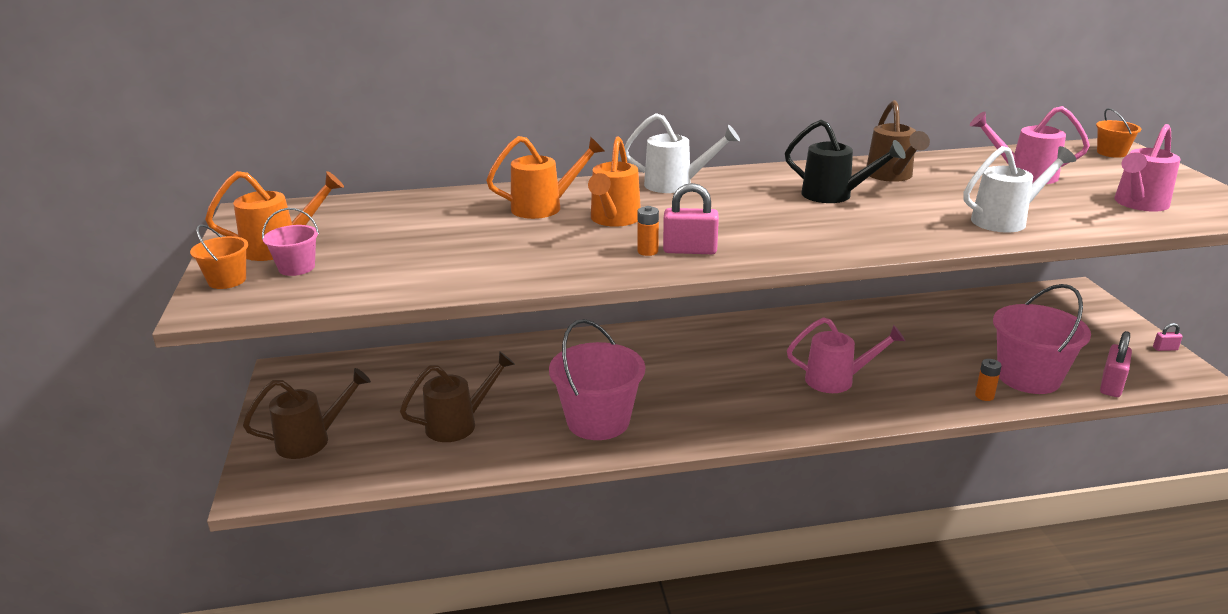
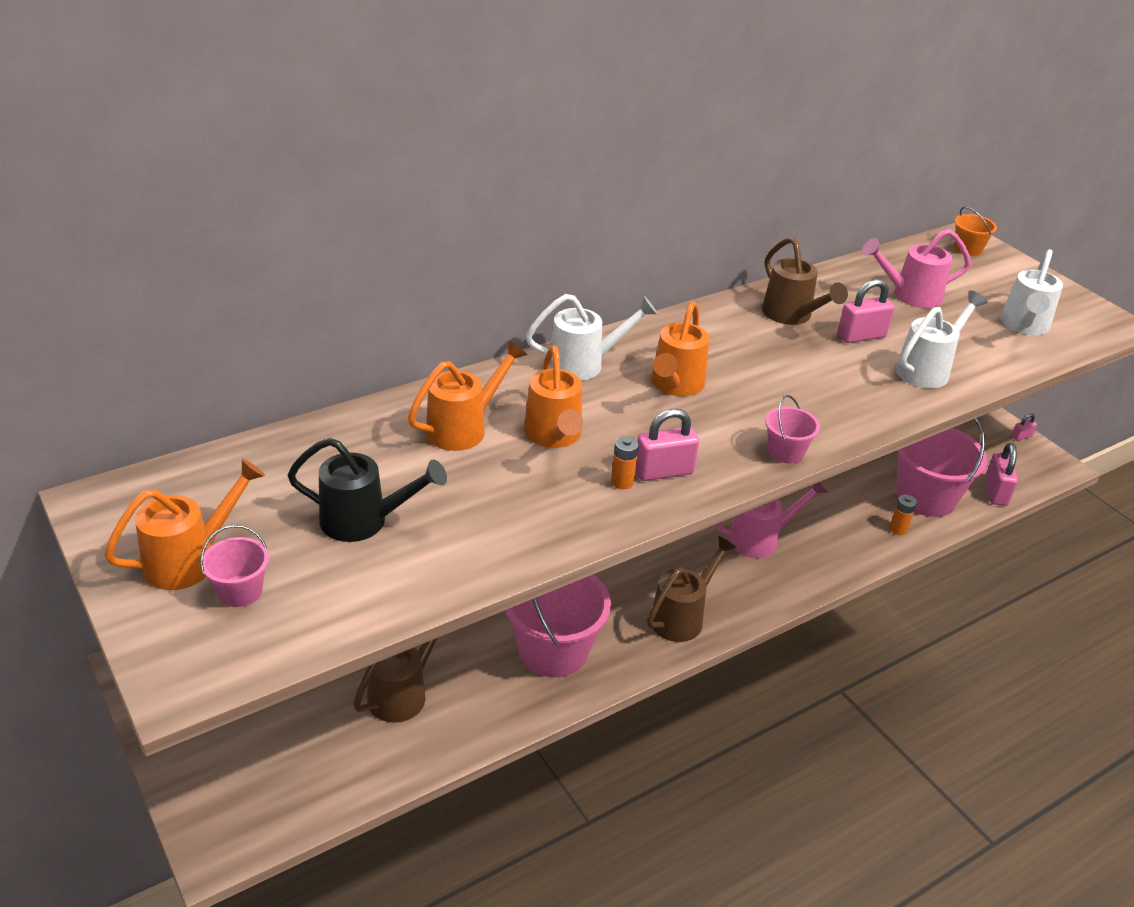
camera: 25 degrees left, 10 degrees up
orange bucket [190,225,248,289] -> none
brown watering can [243,368,371,459] -> brown watering can moved to [647,536,737,642]
black watering can [785,120,906,203] -> black watering can moved to [287,438,447,542]
pink watering can [1114,124,1181,212] -> white watering can [1000,249,1063,335]
none -> orange watering can [651,301,709,396]
none -> pink bucket [765,395,820,464]
none -> pink padlock [837,279,894,343]

